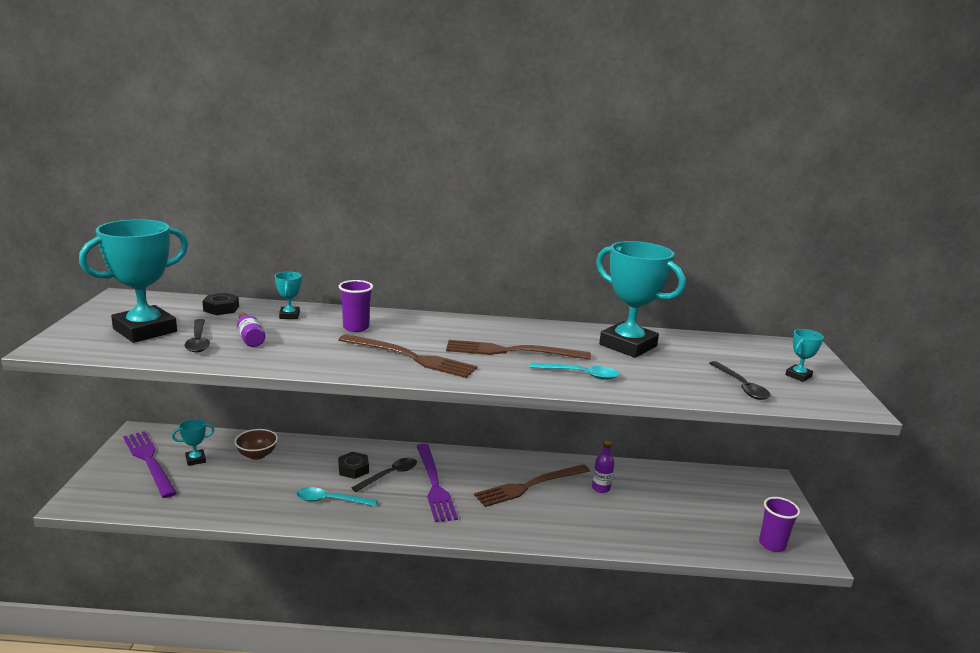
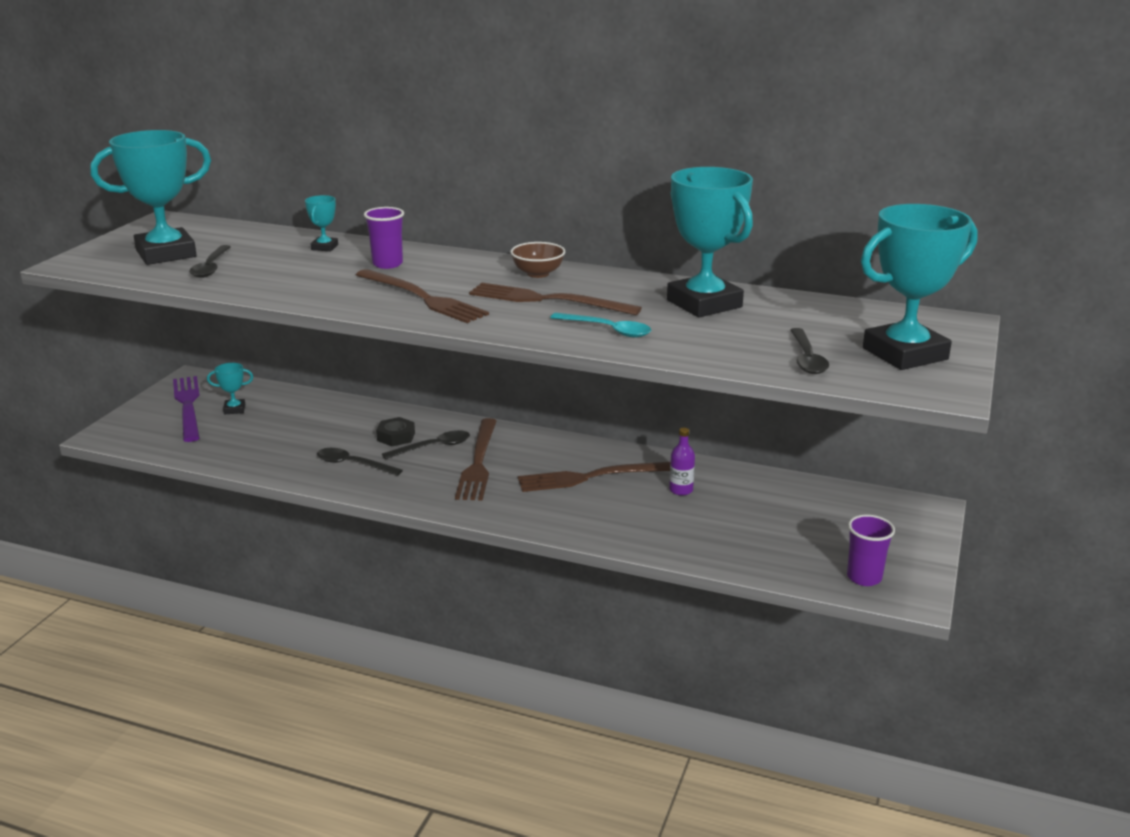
camera: 20 degrees right, 5 degrees up
black nut [202,293,239,315] -> none
brown bowl [235,429,278,460] -> brown bowl moved to [511,242,565,278]
purple bottle [237,313,265,347] -> none
turquoise spoon [296,487,377,506] -> black spoon [317,448,403,476]
purple fork [417,443,458,522] -> brown fork [455,418,497,501]
turquoise trophy [785,329,824,382] -> turquoise trophy [861,204,978,370], size x2.31

